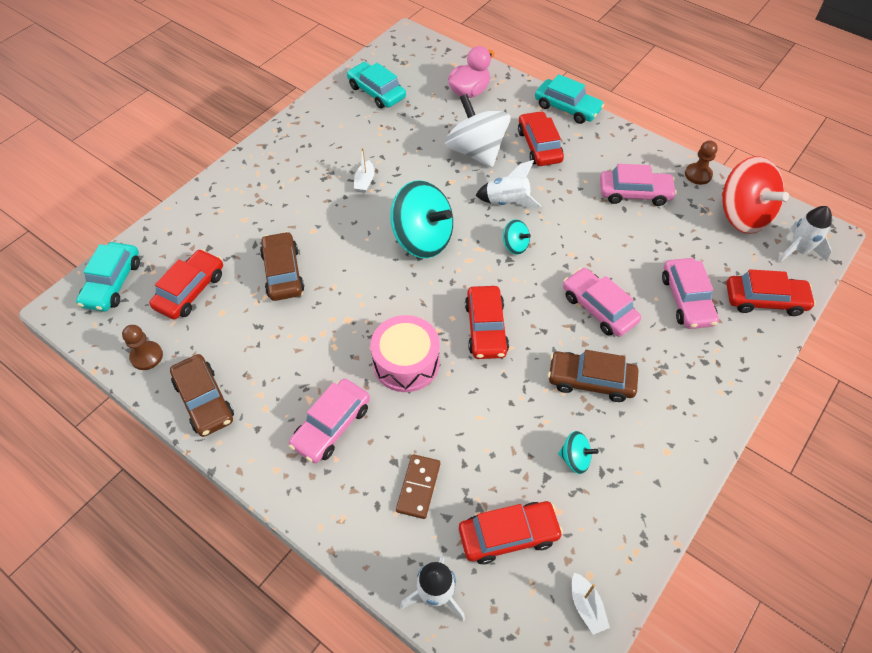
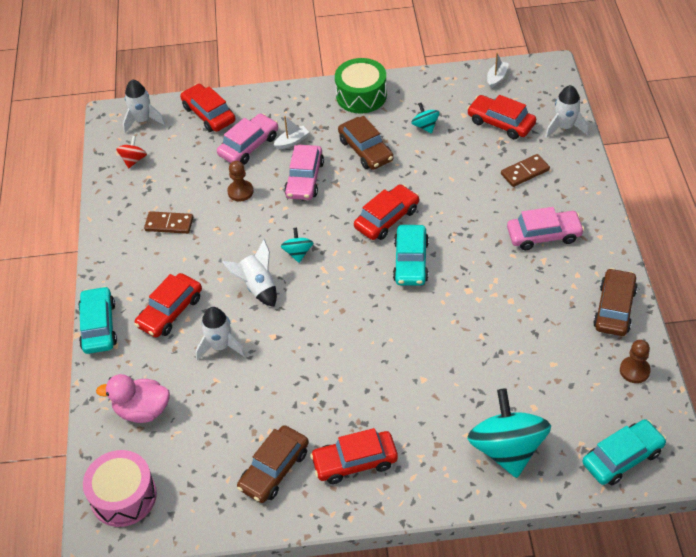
camera: 130 degrees left, 5 degrees down
red car [149,249,223,319] -> red car moved to [310,428,398,484]
brown car [260,231,305,301] -> brown car moved to [237,425,309,503]
turquoise car [347,62,406,109] -> turquoise car moved to [393,225,429,286]
white boat [354,148,374,193] -> white boat moved to [274,116,309,149]
pink drum [370,315,440,392] -> pink drum moved to [83,450,157,527]
turquoise spinning top [390,180,453,258] -> turquoise spinning top moved to [467,388,551,478]
white spinning top [445,94,510,167] -> white rocket [196,307,245,360]
pink car [600,164,677,206] -> brown domino [144,211,193,234]
brown pawn [685,140,718,185] -> brown pawn moved to [227,161,254,201]
red spinning top [722,156,789,234] -> red spinning top [116,136,147,168], size x0.46
none -> green drum [335,58,387,113]

